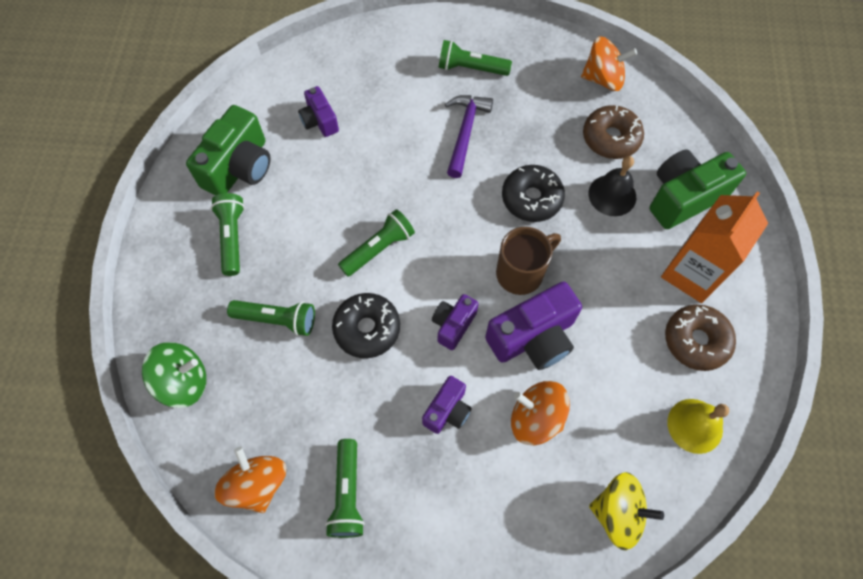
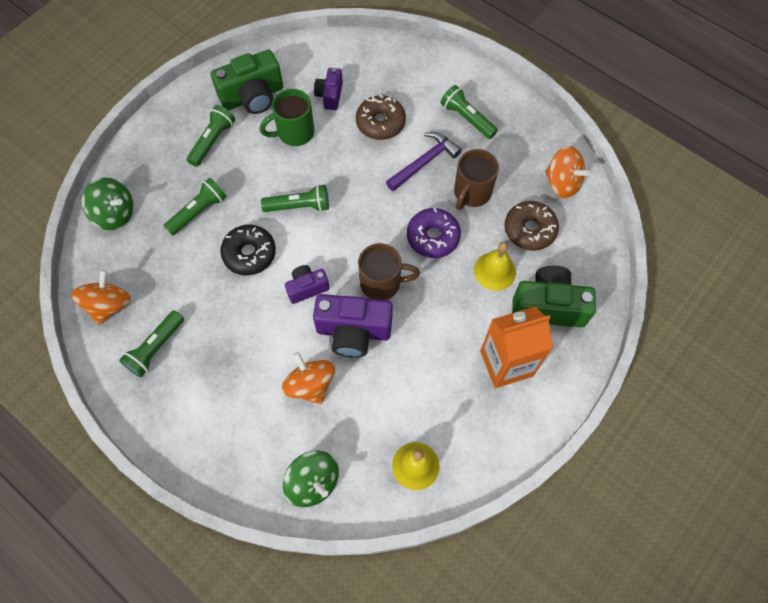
camera: 35 degrees right, 0 degrees up
green flashlight [227,300,315,336] -> green flashlight turned 90 degrees counterclockwise [164,178,227,235]
purple camera [422,376,472,434] -> none
black donut [502,165,565,222] -> purple donut [407,208,461,258]
black bell [589,156,636,216] -> yellow bell [474,242,516,291]
yellow spinning top [589,472,664,550] -> green spinning top [283,451,339,507]
brown donut [665,305,736,371] -> brown donut moved to [356,95,406,140]
none -> green mug [260,89,314,146]
none -> brown mug [454,149,499,210]

